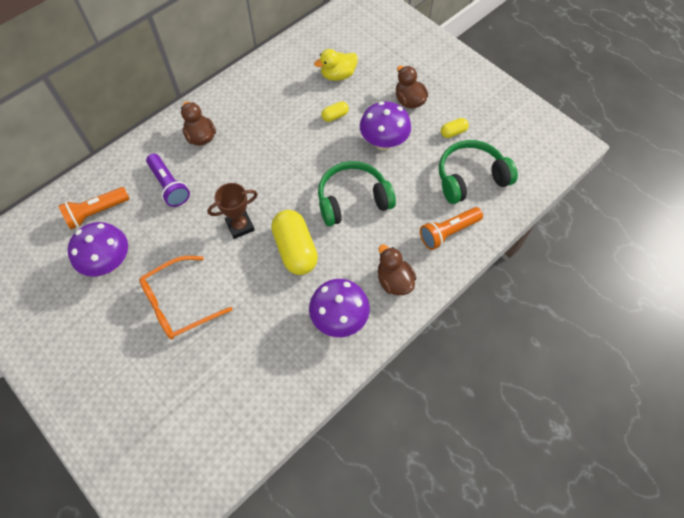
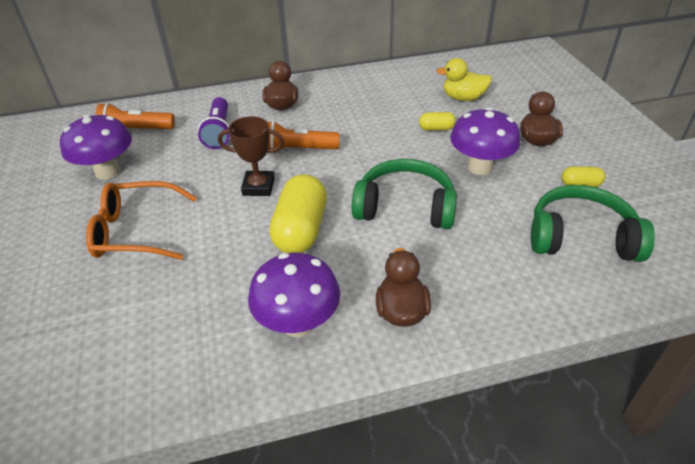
camera: 30 degrees right, 20 degrees down
orange flashlight [420,207,483,250] -> orange flashlight moved to [267,121,340,154]

